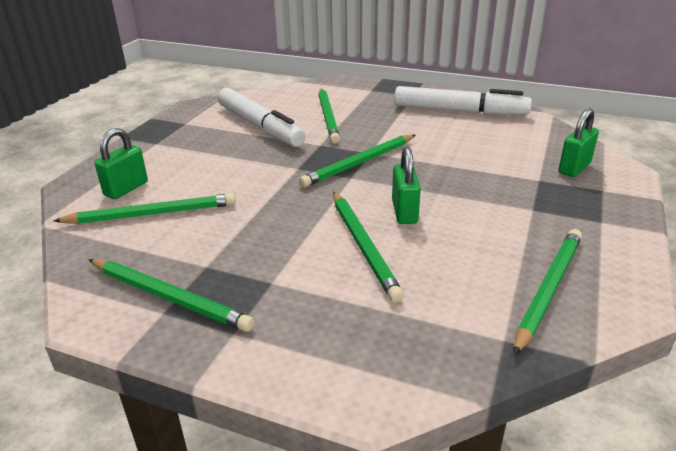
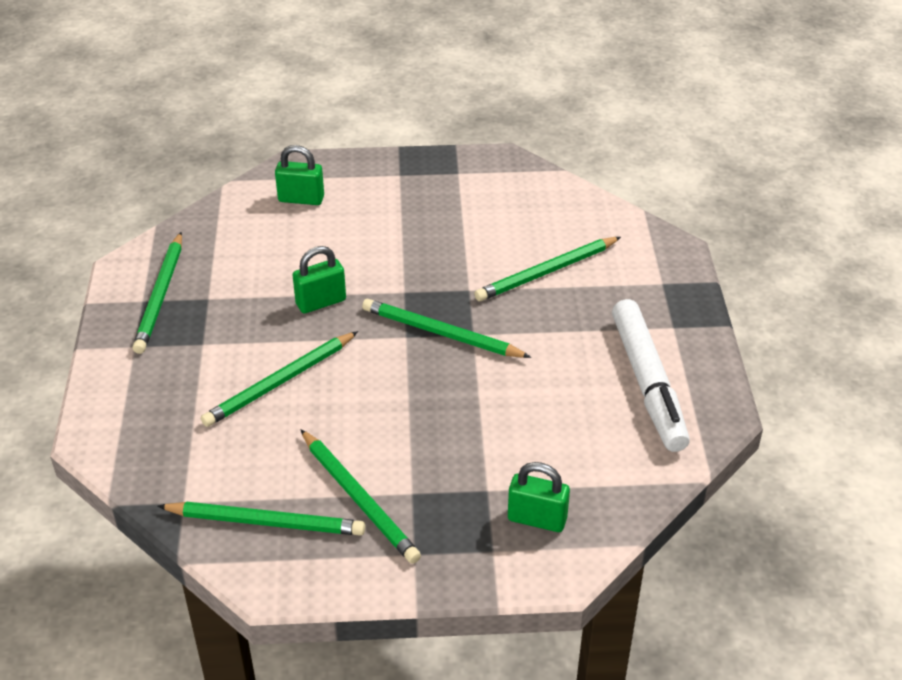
camera: 65 degrees right, 10 degrees up
green pencil [53,193,236,224] -> green pencil moved to [300,429,421,564]
white marker [217,88,306,147] -> none
green padlock [392,147,421,224] -> green padlock moved to [293,246,346,313]

